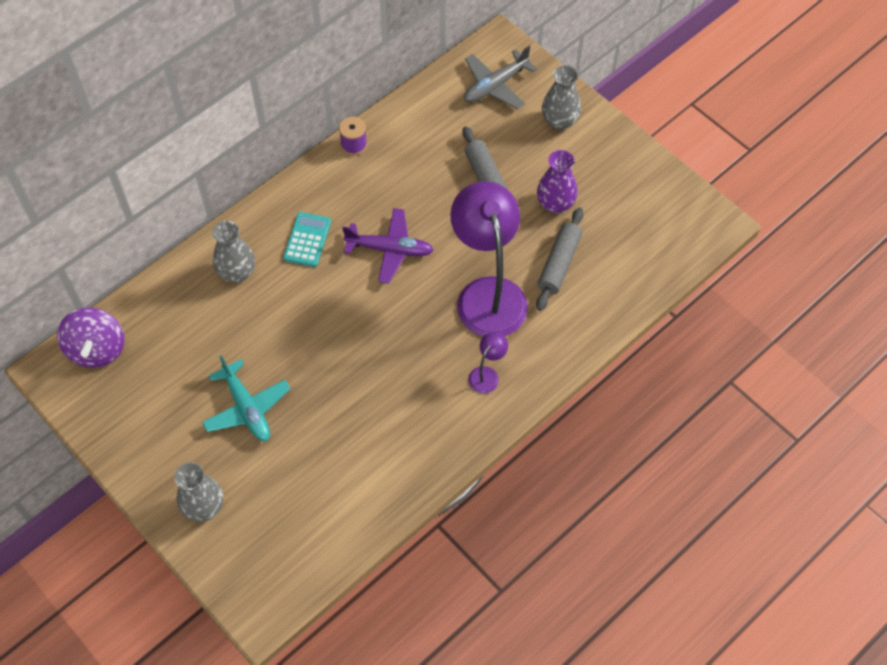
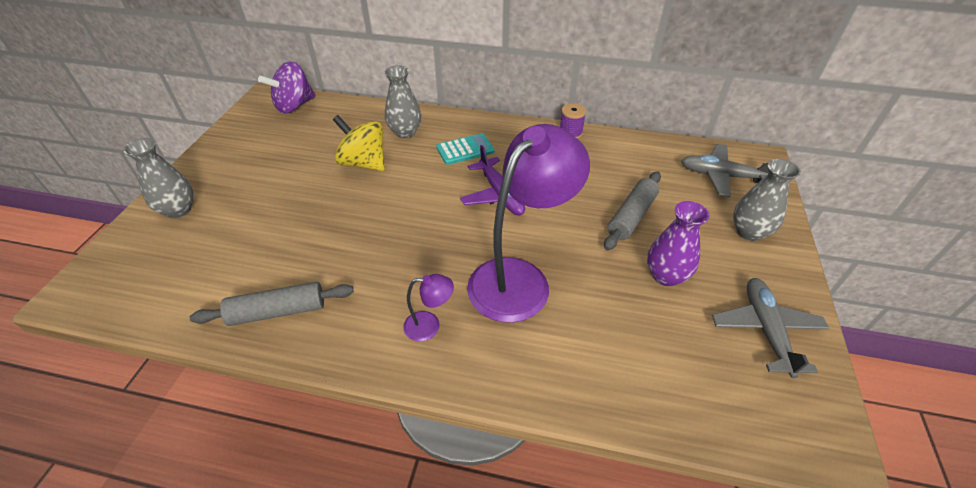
camera: 55 degrees right, 15 degrees down
turquoise plane [202,355,291,441] -> none
grey rolling pin [536,207,583,311] -> grey rolling pin moved to [190,282,354,326]
none -> yellow spinning top [333,115,385,171]
none -> grey plane [712,278,829,379]

